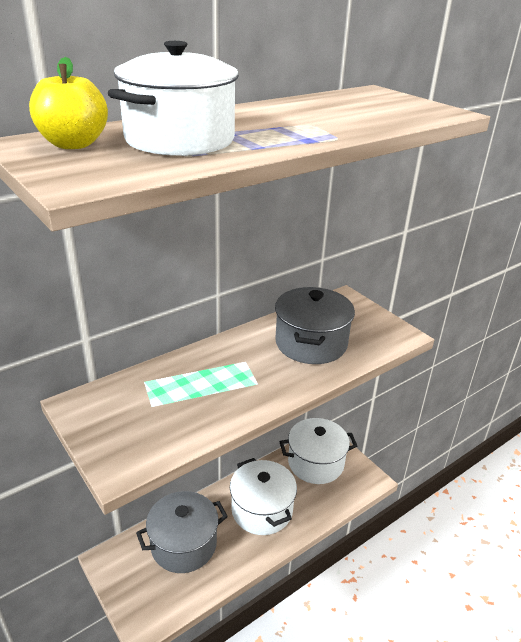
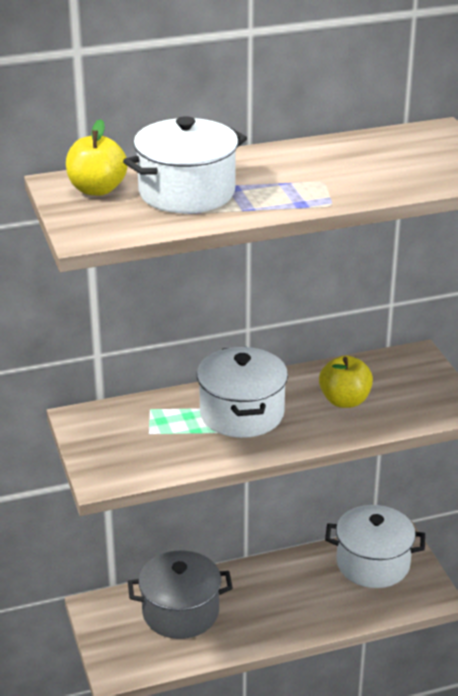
camera: 20 degrees right, 0 degrees up
white pot [230,458,297,535] -> white pot moved to [197,347,288,438]
grey pot [275,287,355,364] -> yellow apple [319,355,373,408]

